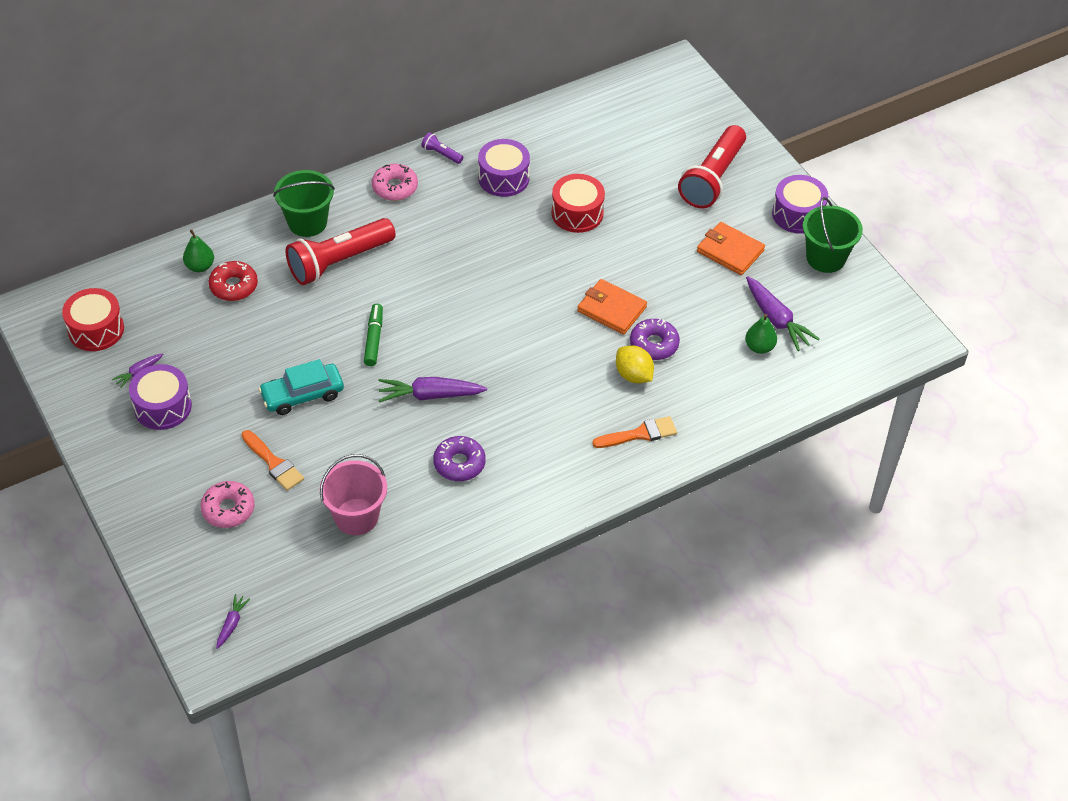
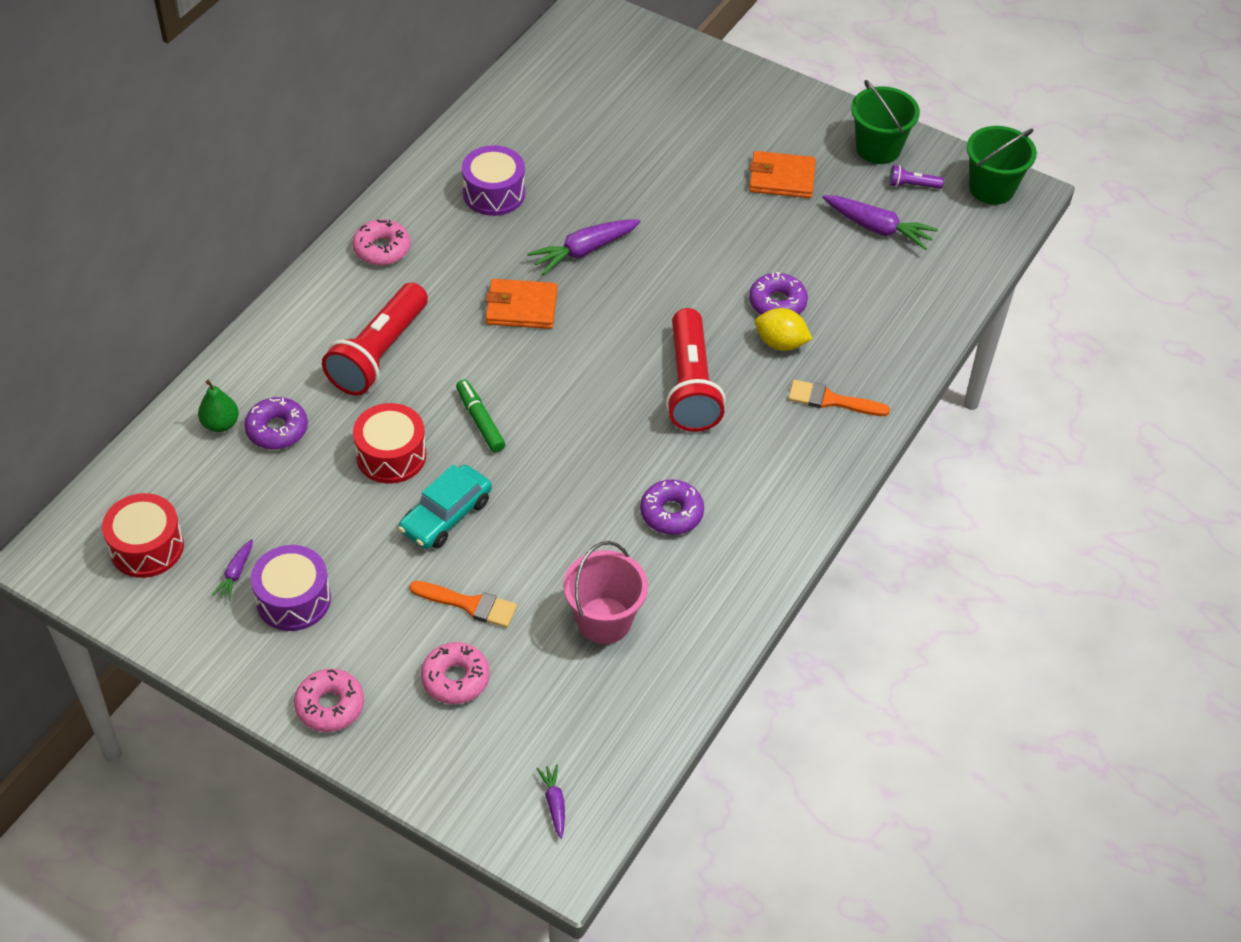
camera: 30 degrees left, 0 degrees up
red donut [209,261,258,301] -> purple donut [244,397,308,450]
green bucket [273,170,335,237] -> green bucket moved to [967,126,1037,205]
purple carrot [379,377,487,402] -> purple carrot moved to [527,219,641,275]
purple flashlight [421,132,463,164] -> purple flashlight moved to [889,165,944,189]
red drum [552,174,605,233] -> red drum moved to [353,403,426,483]
orange wallet [577,279,647,335] -> orange wallet moved to [486,279,557,329]
orange brush [592,416,677,448] -> orange brush turned 120 degrees counterclockwise [788,380,890,416]
red flashlight [678,125,746,208] -> red flashlight moved to [666,308,726,432]
green pear [745,314,777,354] -> none
purple drum [772,175,828,234] -> none
none -> pink donut [294,669,364,732]

